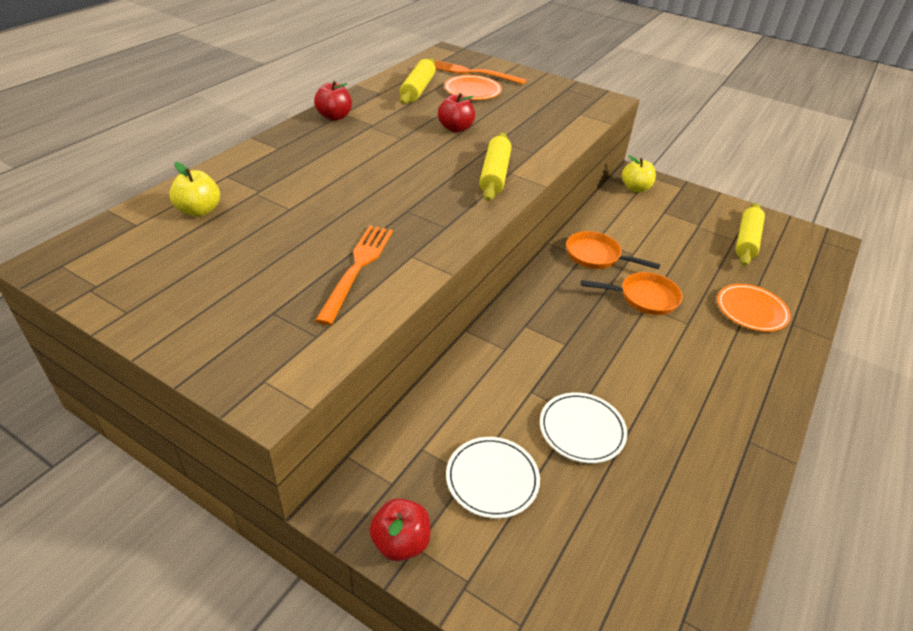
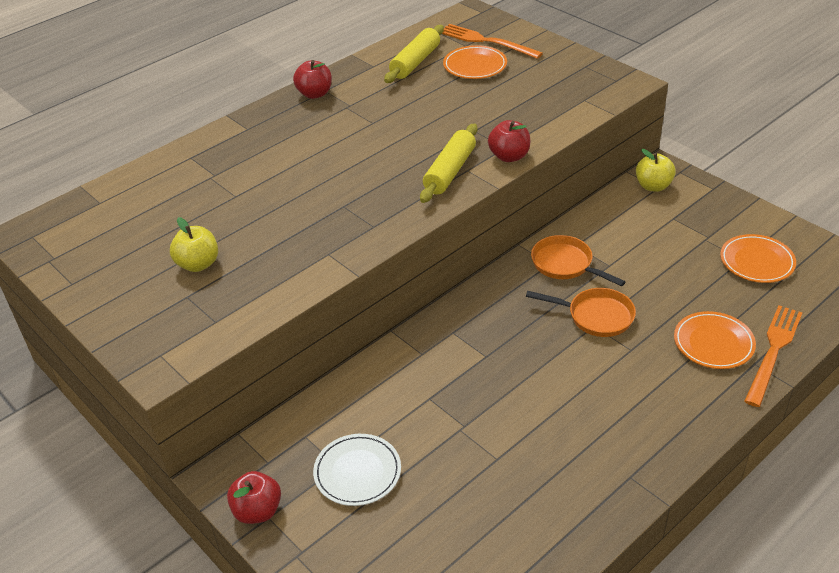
camera: 20 degrees right, 0 degrees up
yellow apple [169,162,220,217] -> yellow apple moved to [170,217,218,272]
orange fork [315,226,393,325] -> orange fork moved to [744,305,803,407]
red apple [438,93,475,132] -> red apple moved to [488,120,530,162]
white plate [540,392,627,463] -> none
yellow rolling pin [735,203,765,266] -> orange plate [720,234,796,283]

